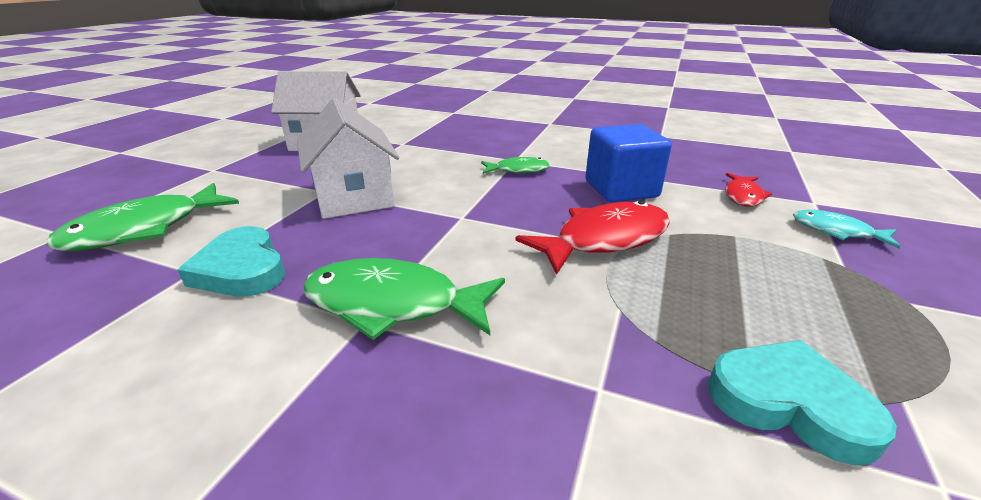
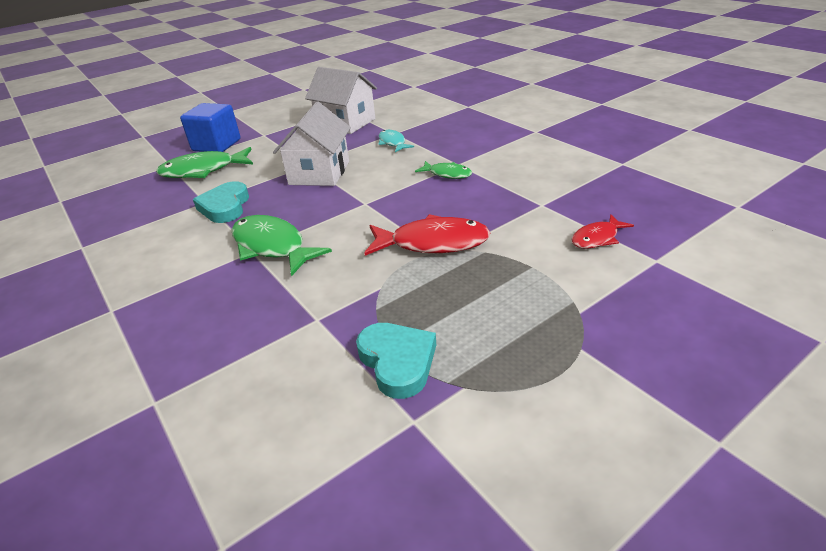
camera: 35 degrees right, 5 degrees up
blue cube [585,124,672,202] -> blue cube moved to [180,103,240,152]
turquoise fish [793,210,900,248] -> turquoise fish moved to [379,130,414,152]

